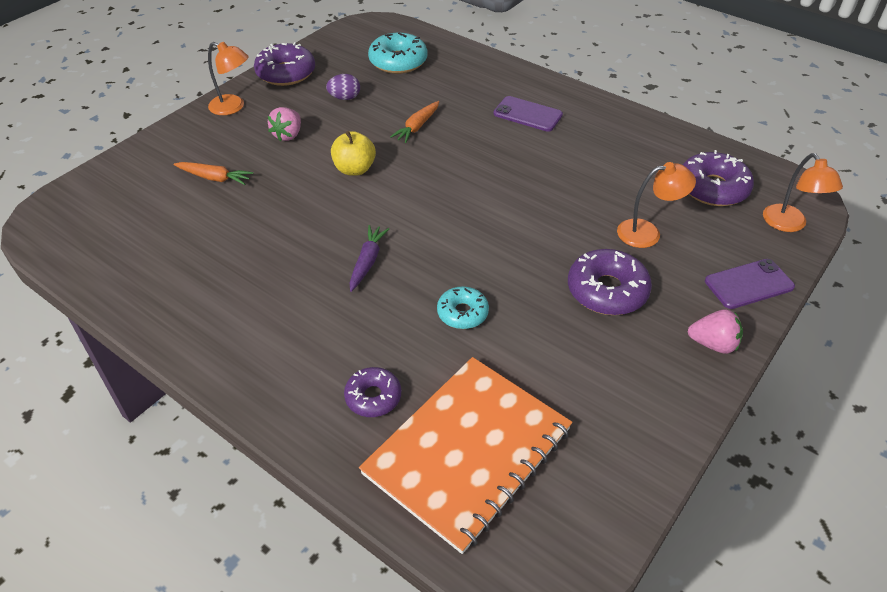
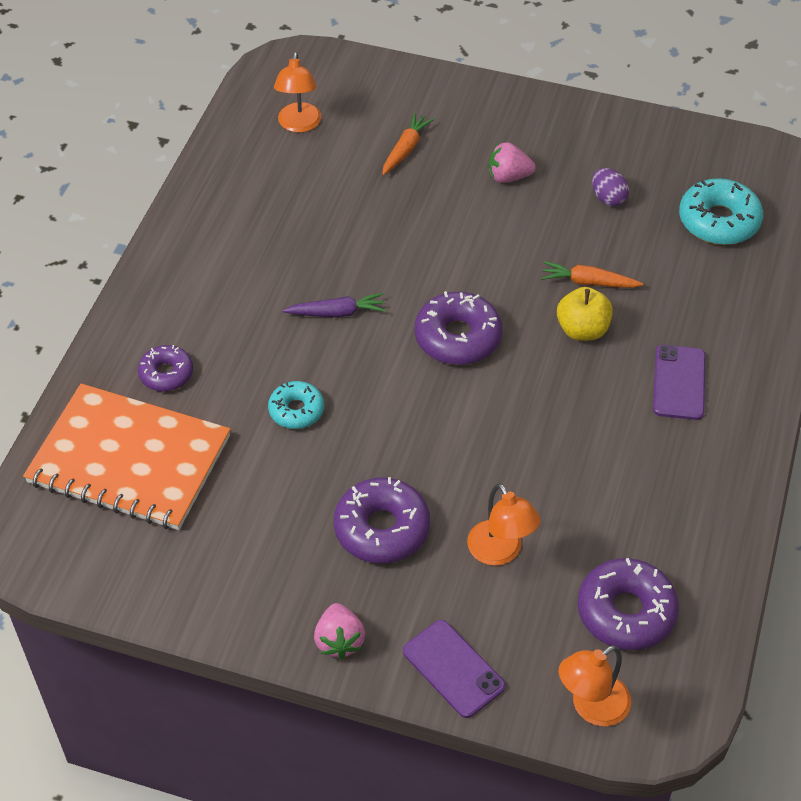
camera: 70 degrees right, 5 degrees up
orange carrot [174,162,253,185] -> orange carrot turned 150 degrees counterclockwise [382,112,434,175]
orange lamp [208,42,249,115] -> orange lamp moved to [274,52,322,133]
purple donut [254,42,315,86] -> purple donut moved to [415,291,502,365]
yellow apple [331,131,376,176] -> yellow apple moved to [557,287,613,341]

